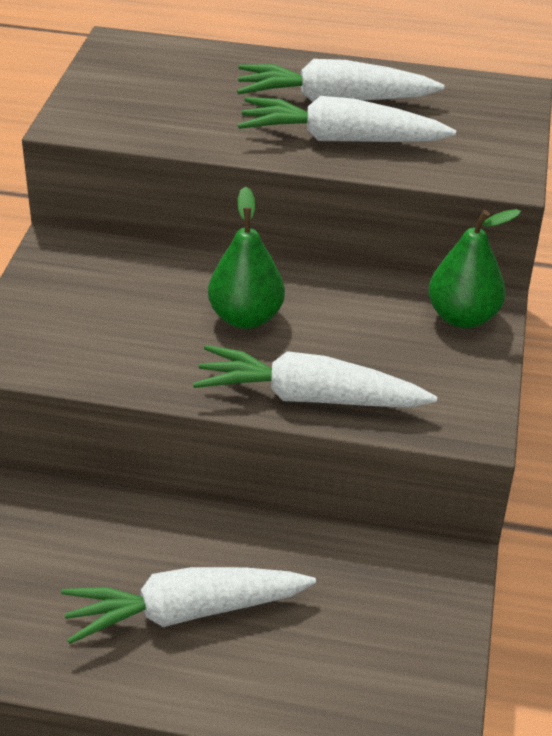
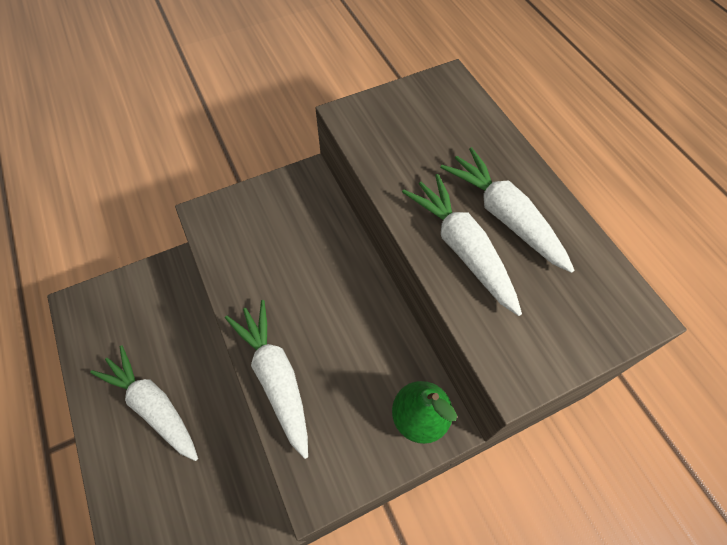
camera: 55 degrees right, 20 degrees up
green pear [208,186,285,329] -> none

